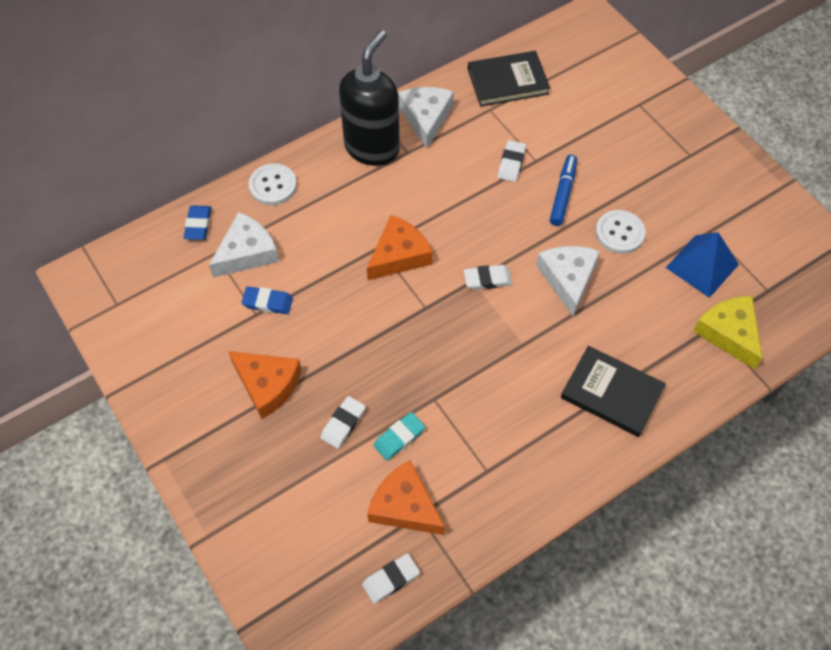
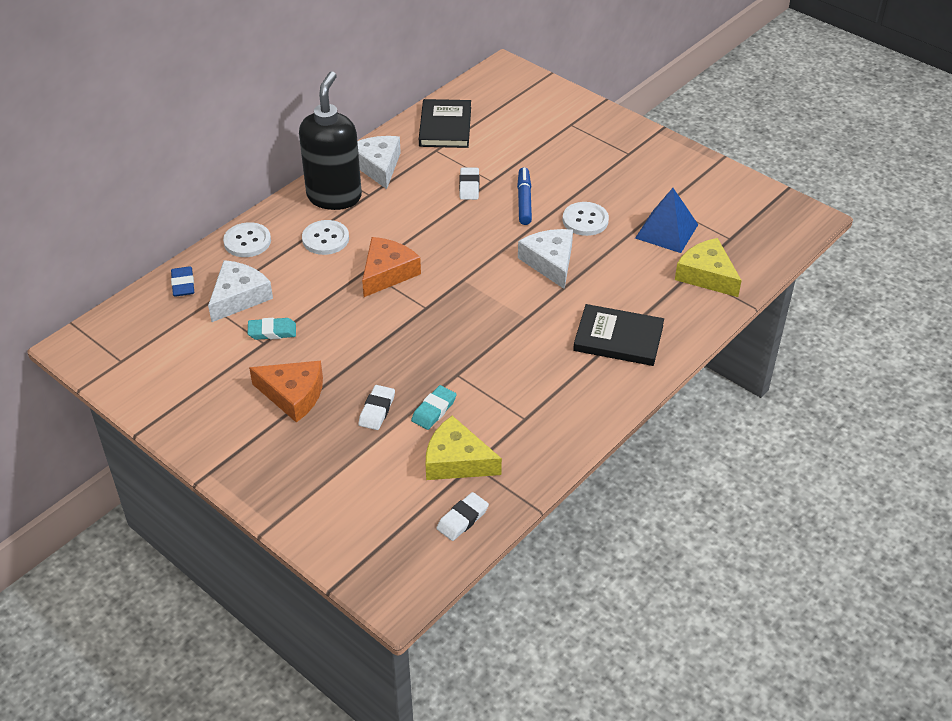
camera: 15 degrees left, 15 degrees down
blue eraser [241,287,293,314] -> turquoise eraser [248,318,296,340]
orange cheese [367,460,445,535] -> yellow cheese [426,416,502,480]
white eraser [464,265,512,290] -> none
black book [468,51,550,107] -> black book turned 60 degrees counterclockwise [419,99,471,148]
none -> white button [302,220,349,255]

